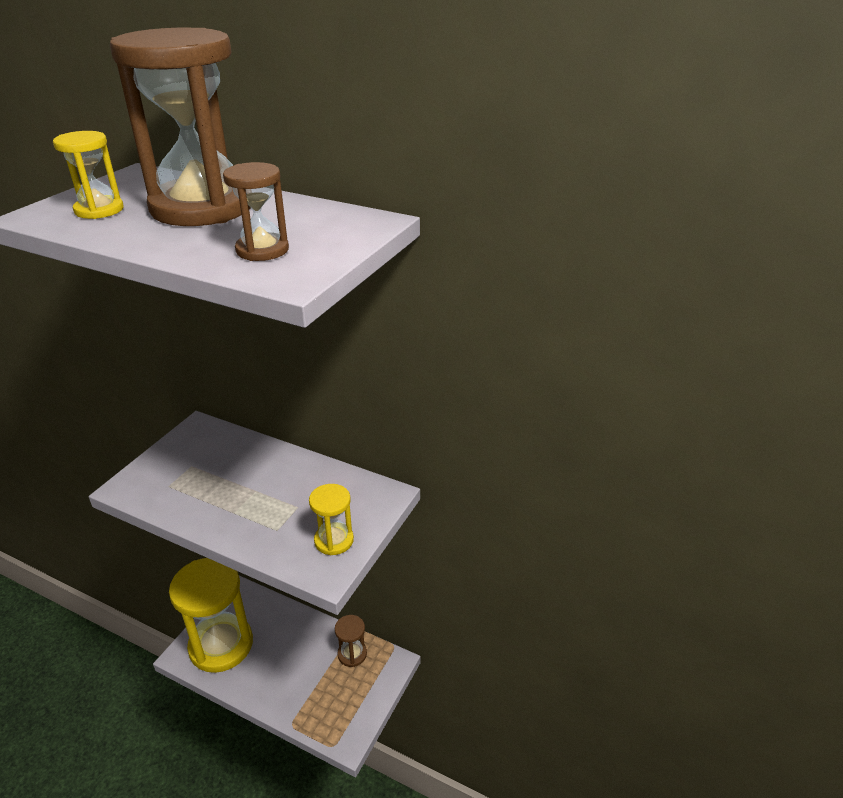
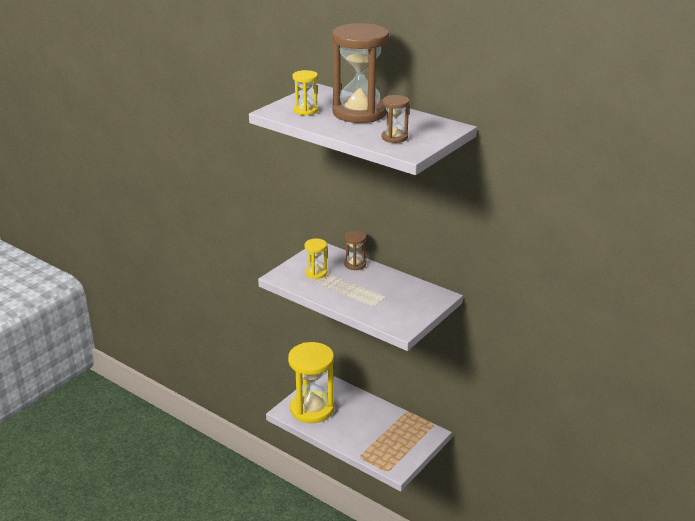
camera: 10 degrees right, 5 degrees down
yellow hourglass [309,484,354,555] -> yellow hourglass moved to [304,238,327,279]
brown hourglass [335,615,367,667] -> brown hourglass moved to [344,231,367,270]

